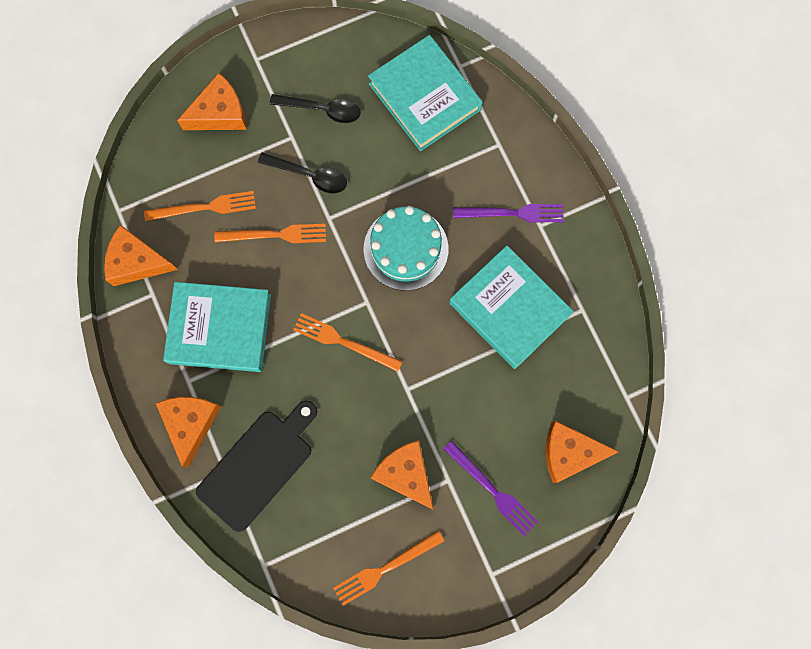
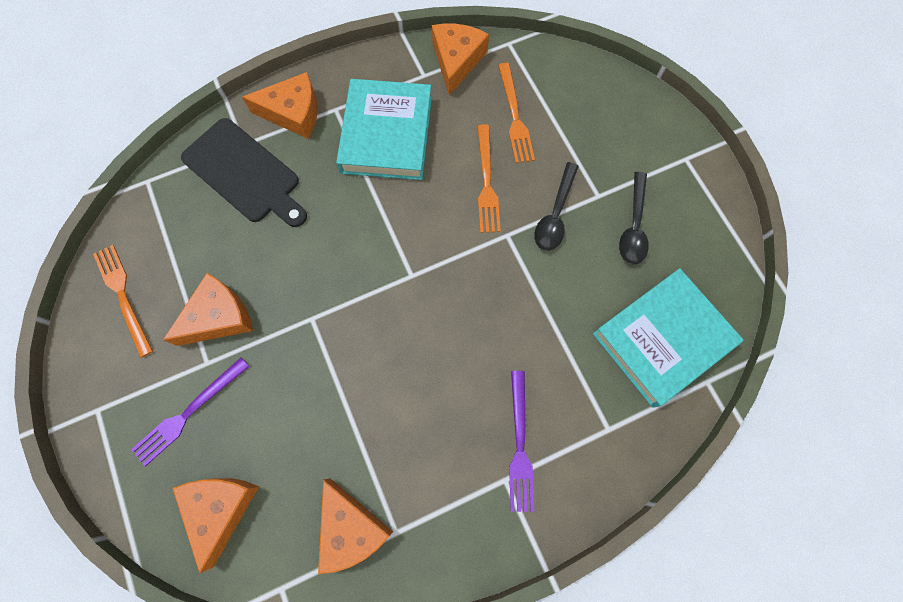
camera: 90 degrees right, 5 degrees down
orange cheese [177,73,247,130] -> orange cheese moved to [318,478,393,574]
orange fork [293,313,403,372] -> none
turquoise cake [364,206,448,291] -> none
turquoise book [449,245,574,369] -> none

